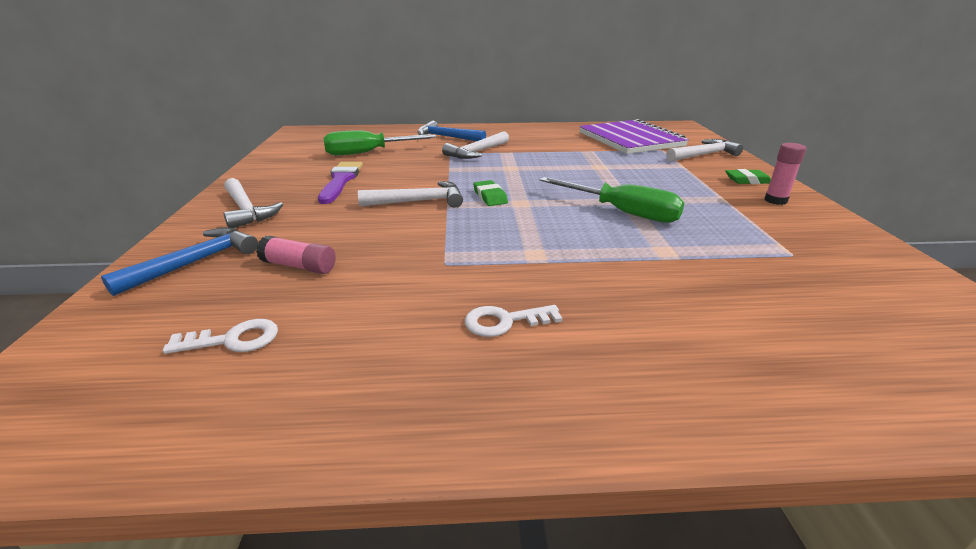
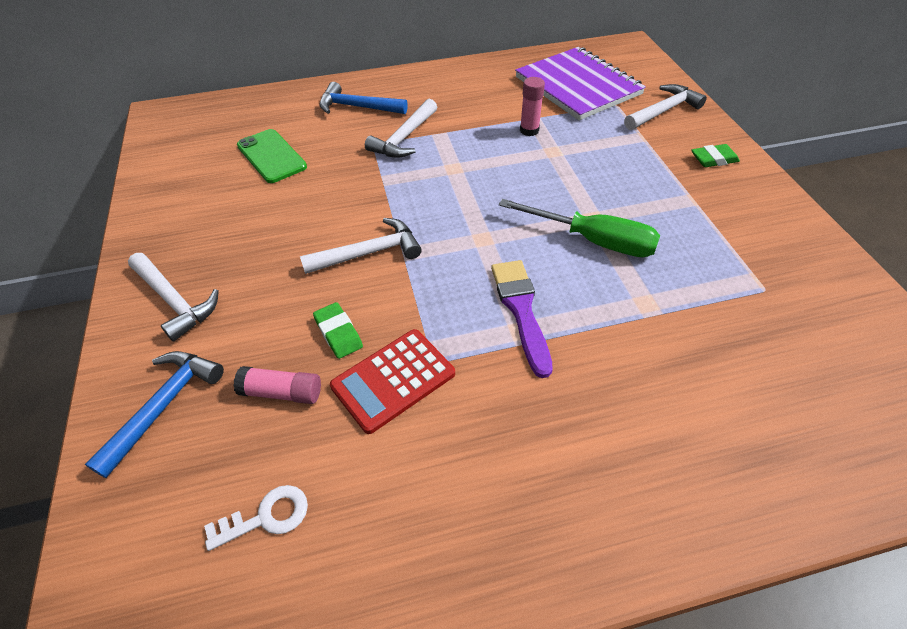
camera: 10 degrees left, 20 degrees up
purple brush [318,162,363,204] -> purple brush moved to [491,260,553,378]
green screwdriver [323,130,437,156] -> green phone [237,129,307,183]
white key [465,305,563,337] -> none
green eraser [473,180,508,206] -> green eraser moved to [313,302,363,359]
pink glue stick [764,143,806,205] -> pink glue stick moved to [520,77,545,136]
none -> red calculator [330,329,455,434]

